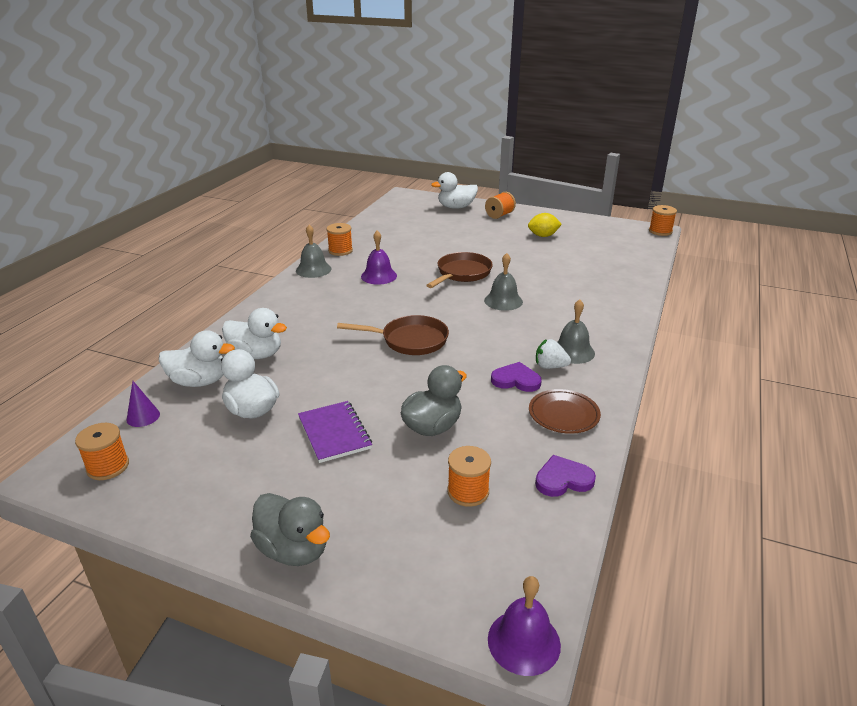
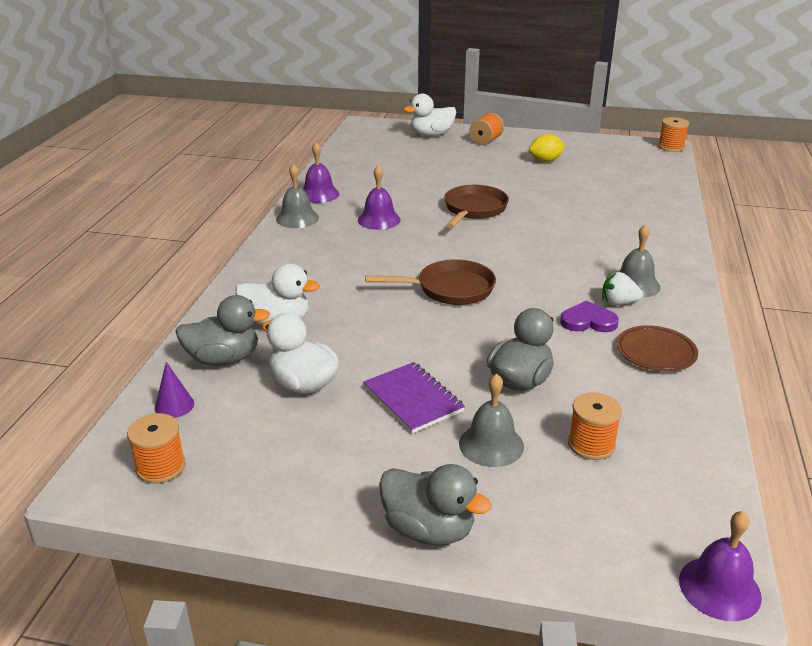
camera: 10 degrees left, 0 degrees up
white duck [159,330,235,387] -> grey duck [175,295,270,365]
orange spool [326,223,353,256] -> purple bell [303,142,339,203]
grey bell [484,253,523,311] -> grey bell moved to [459,373,524,467]
purple heart [535,455,596,497] -> none

